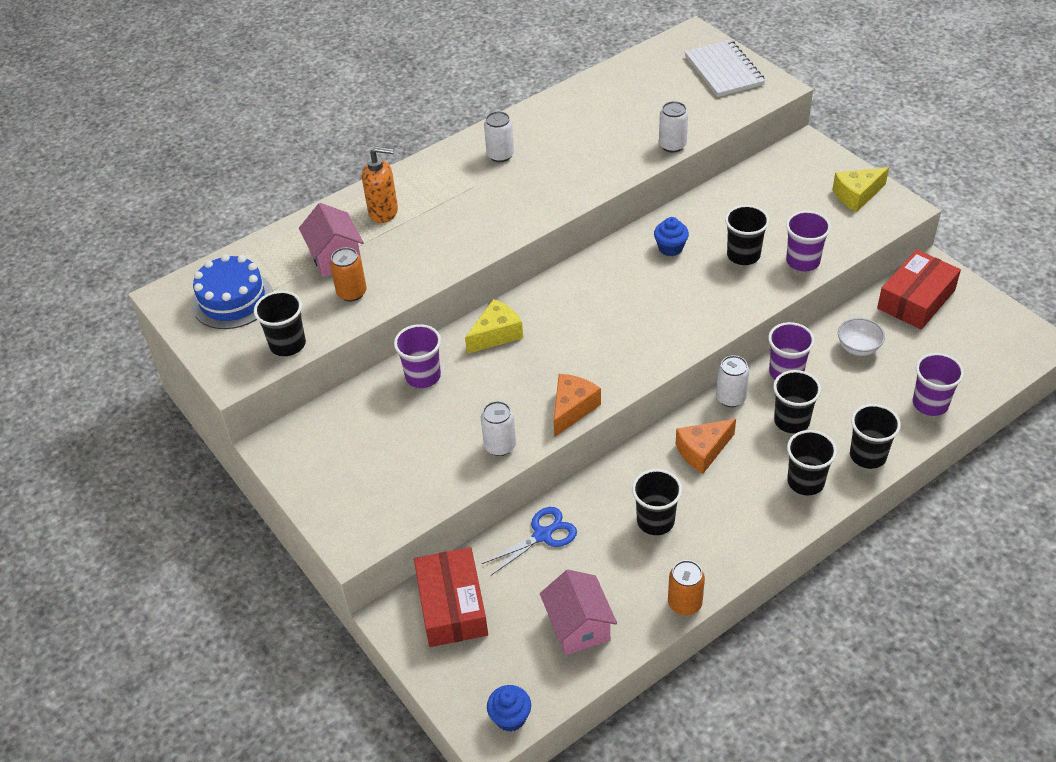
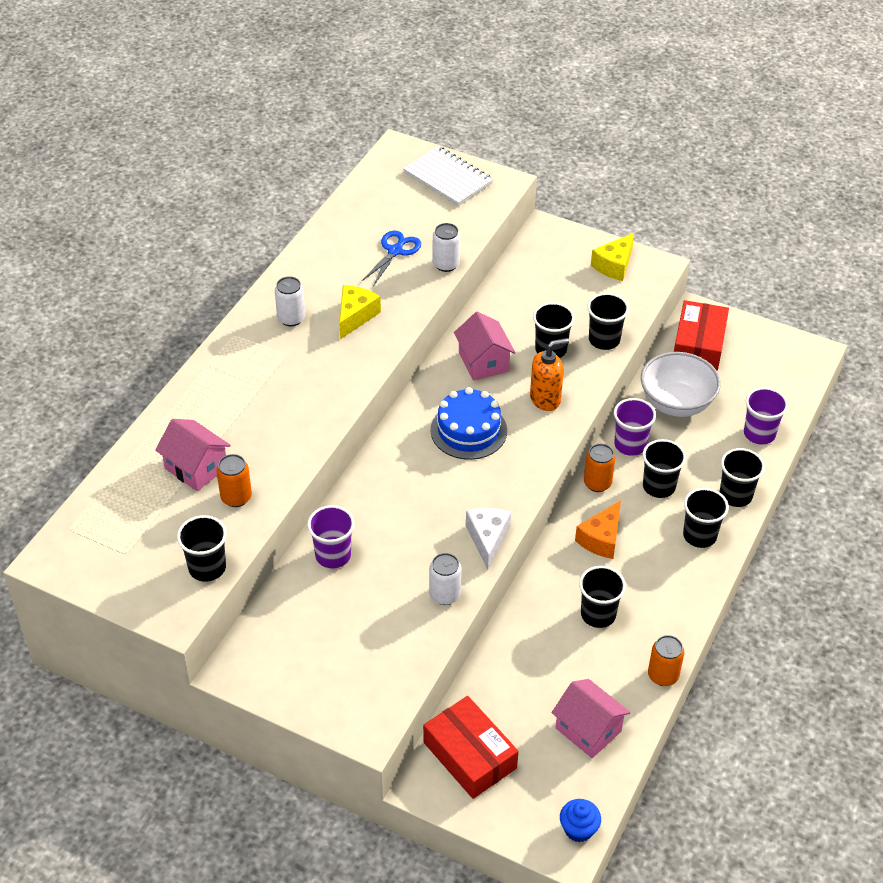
camera: 30 degrees left, 0 degrees up
blue cake [192,254,273,329] -> blue cake moved to [431,387,507,460]
orange soap dispenser [362,146,398,223] -> orange soap dispenser moved to [530,338,569,411]
yellow cheese [465,299,523,354] -> yellow cheese moved to [339,285,381,339]
blue scissors [482,507,577,575] -> blue scissors moved to [361,231,421,286]
orange cheese [554,374,601,437] -> white cheese [466,508,511,570]
blue cupcake [654,217,689,256] -> pink house [454,312,516,381]
white can [716,355,749,407] -> orange can [584,444,615,492]
purple cup [786,211,831,271] -> black cup [587,293,629,350]
white bowl [838,318,885,356] -> white bowl [641,352,721,417], size x1.84

